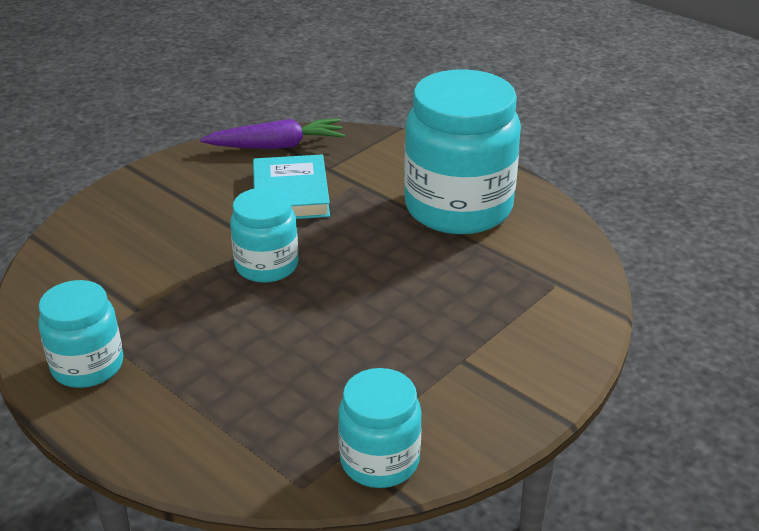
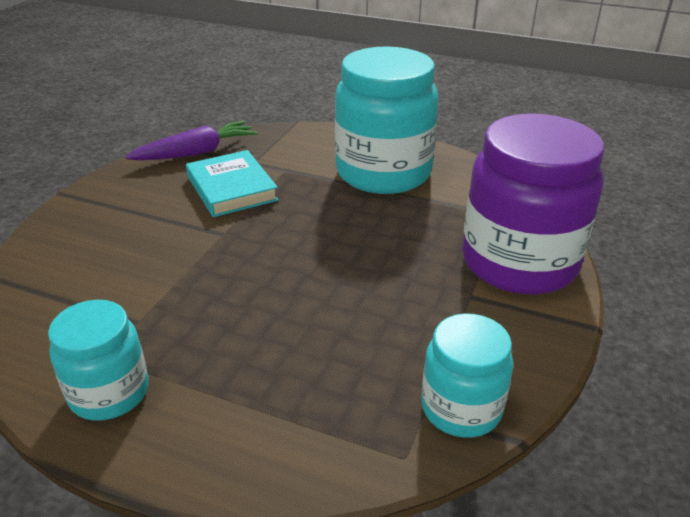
camera: 20 degrees left, 0 degrees up
turquoise jar [230,188,299,283] -> none
none -> purple jar [462,113,604,295]

